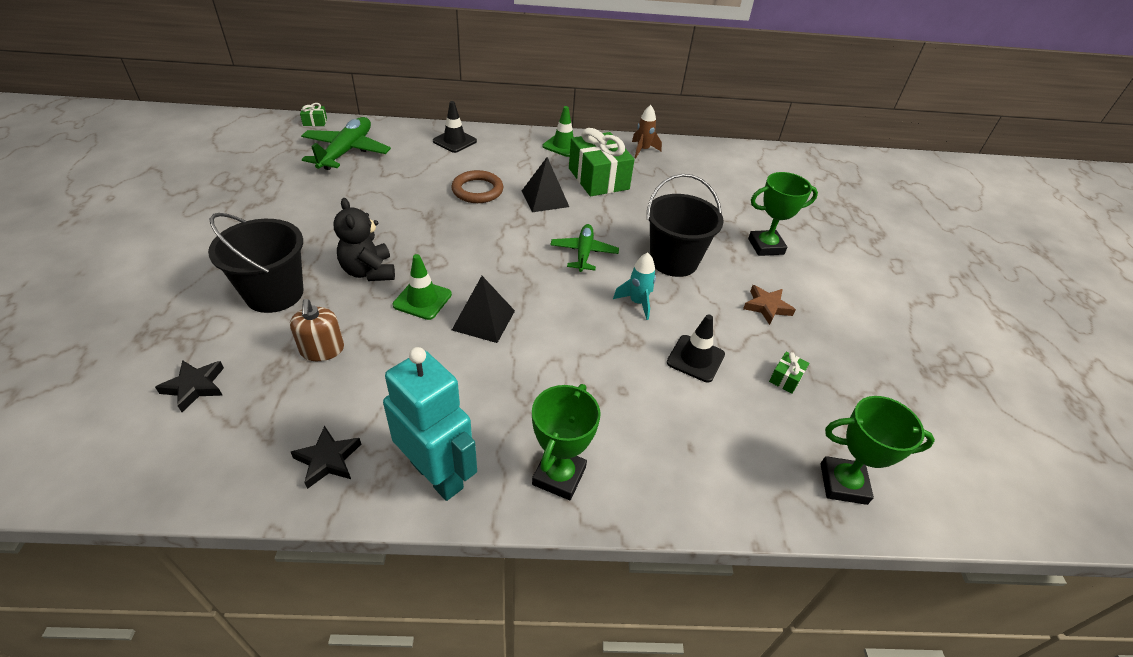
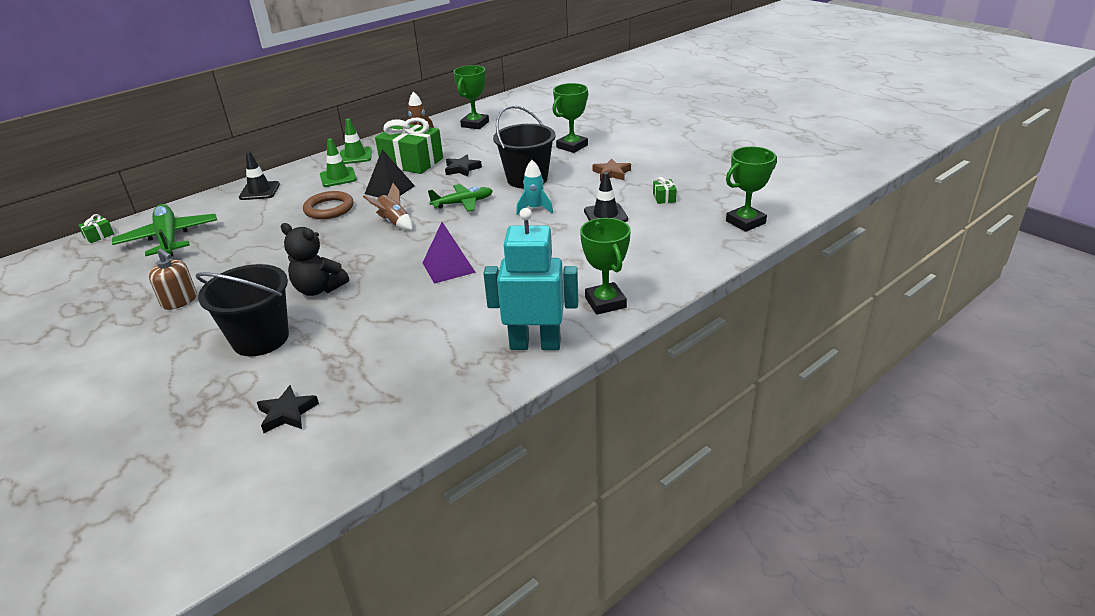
camera: 35 degrees left, 10 degrees down
brown soap dispenser [290,299,344,361] -> brown soap dispenser moved to [149,248,197,310]
black star [291,426,361,489] -> black star moved to [445,155,482,177]
green traffic cone [393,254,452,320] -> green traffic cone moved to [320,138,357,187]
black pyramid [452,276,515,343] -> purple pyramid [423,222,476,284]
green plane [550,224,619,272] -> green plane turned 105 degrees clockwise [428,184,493,212]
none -> brown rocket [363,183,413,230]
none -> green trophy [453,65,489,129]

